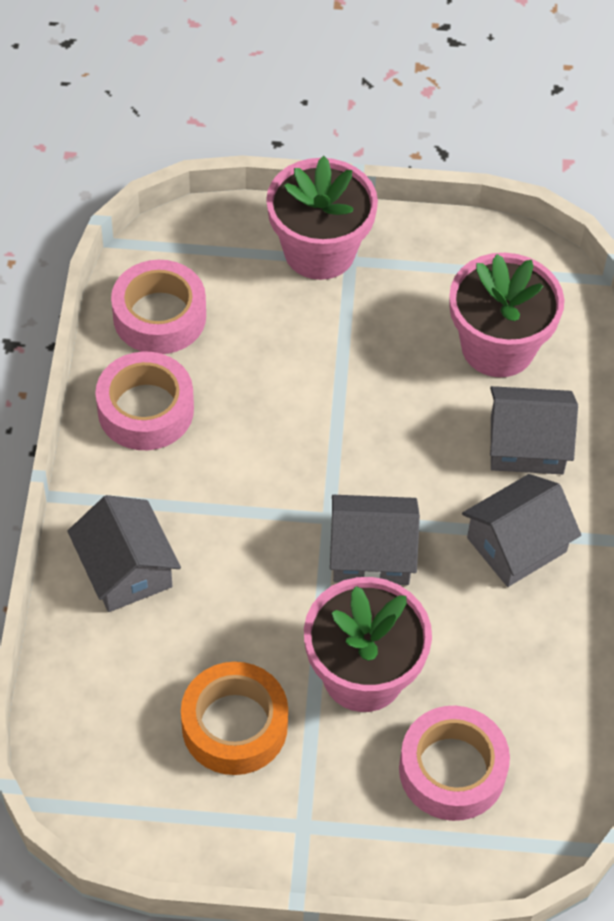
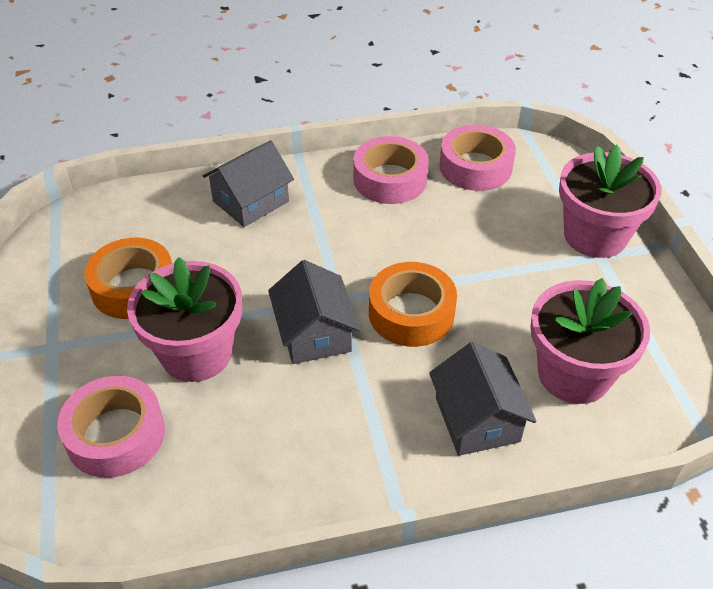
camera: 75 degrees right, 10 degrees down
grey house [462,474,581,587] -> none
none -> orange tape [369,262,457,347]

